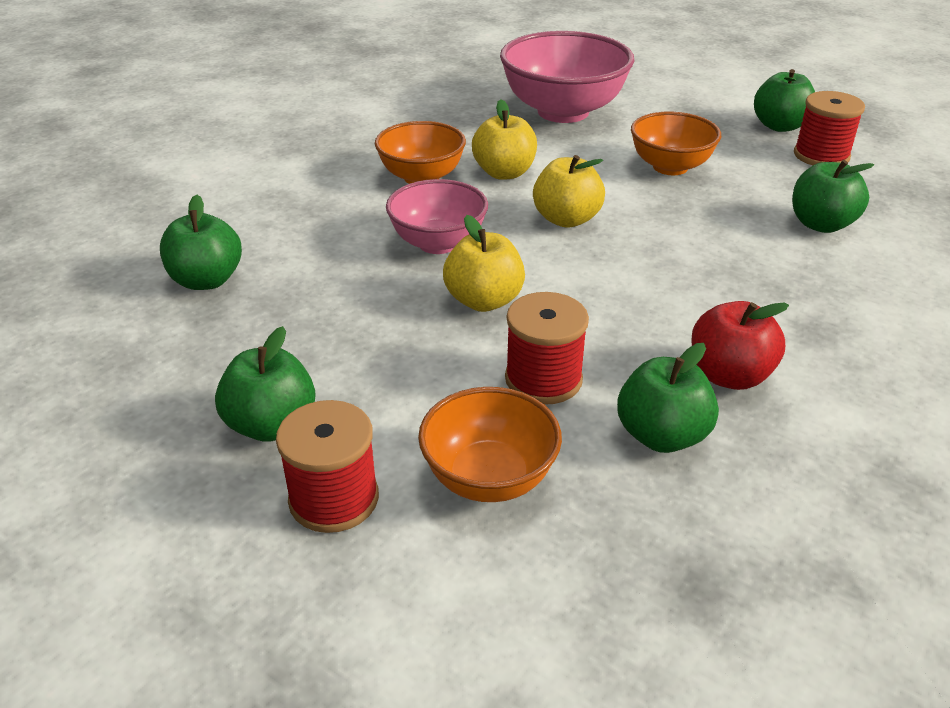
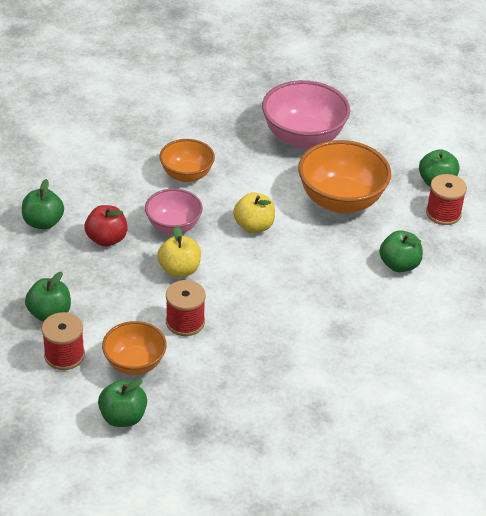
camera: 15 degrees right, 5 degrees up
yellow apple [472,99,537,180] -> none
green apple [617,343,719,453] -> green apple moved to [98,379,147,427]
orange bowl [631,112,721,175] -> orange bowl [298,140,391,213], size x1.65
red apple [691,301,789,390] -> red apple moved to [84,205,128,247]

